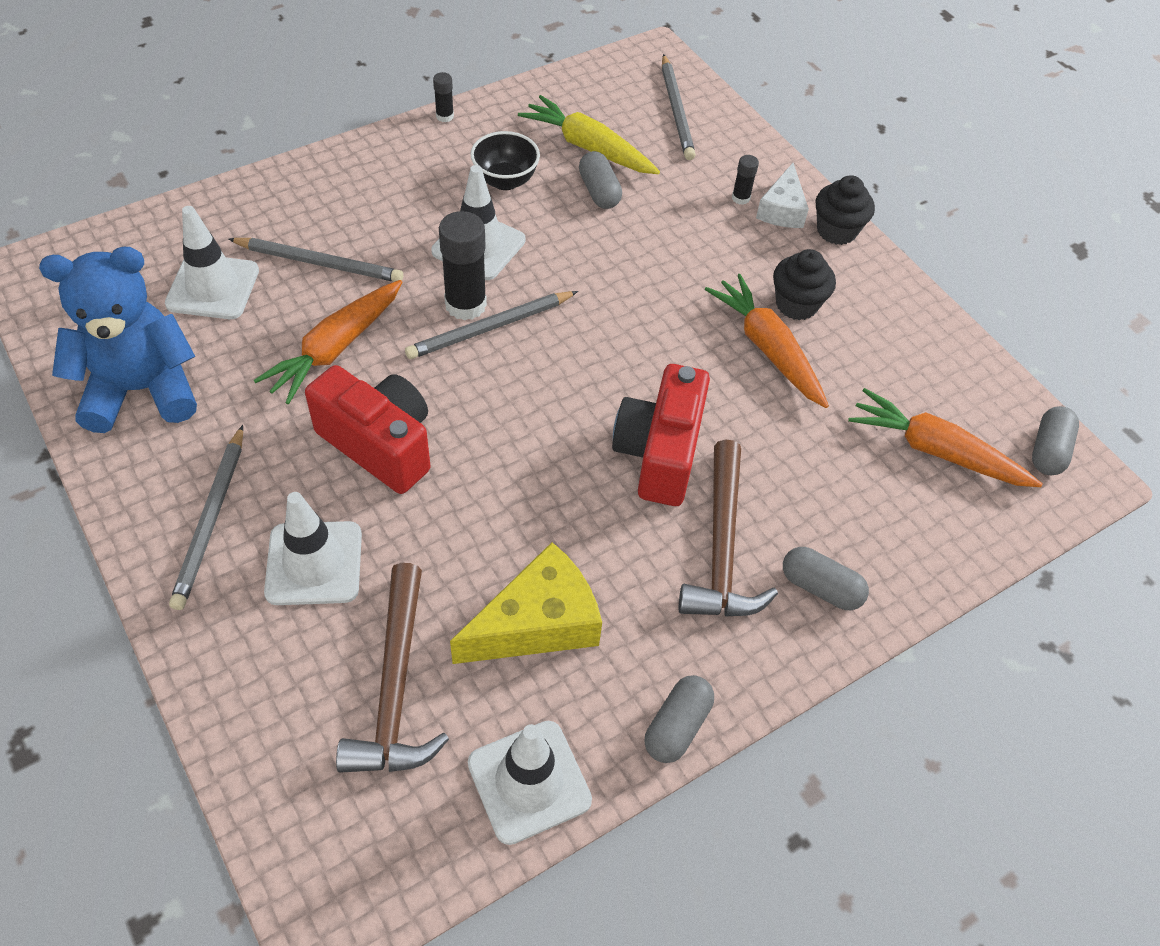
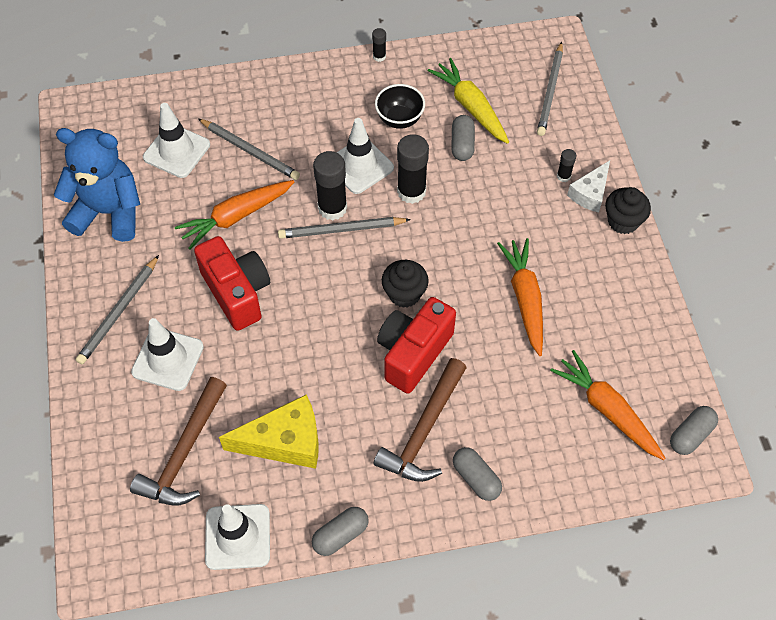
camera: 25 degrees right, 5 degrees up
black cupcake [773,249,836,320] -> black cupcake moved to [382,260,429,308]
none -> black glue stick [397,134,429,204]

